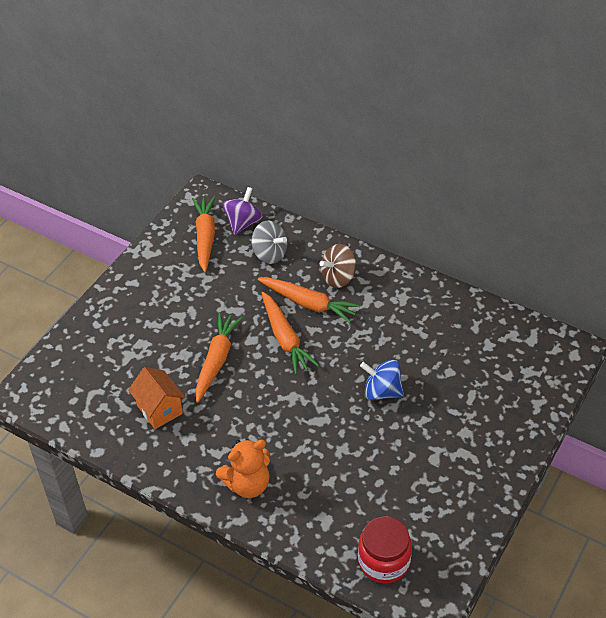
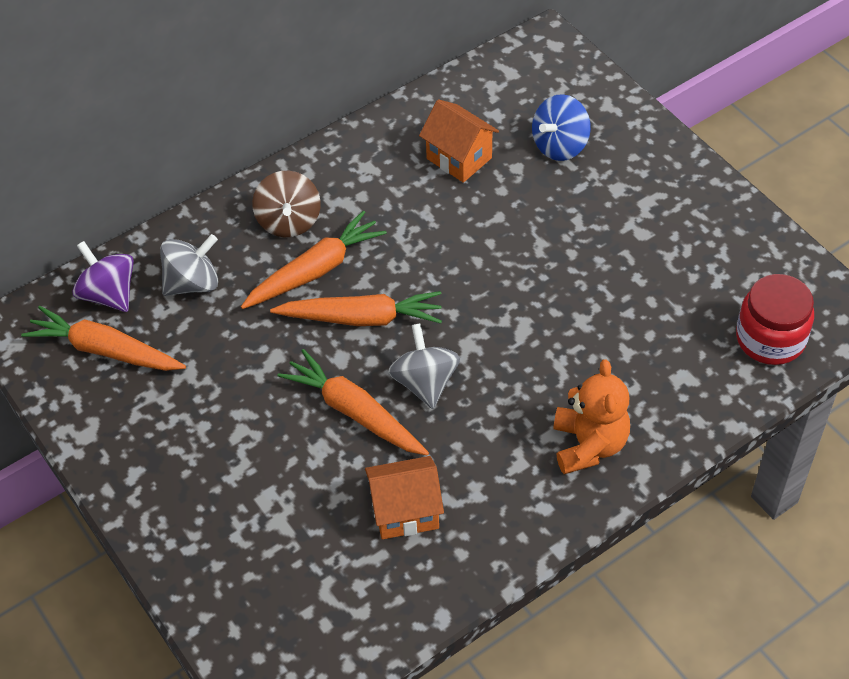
camera: 65 degrees left, 5 degrees up
blue spinning top [360,360,404,401] -> blue spinning top moved to [532,94,591,161]
none -> grey spinning top [388,323,460,409]
none -> orange house [419,99,499,183]

